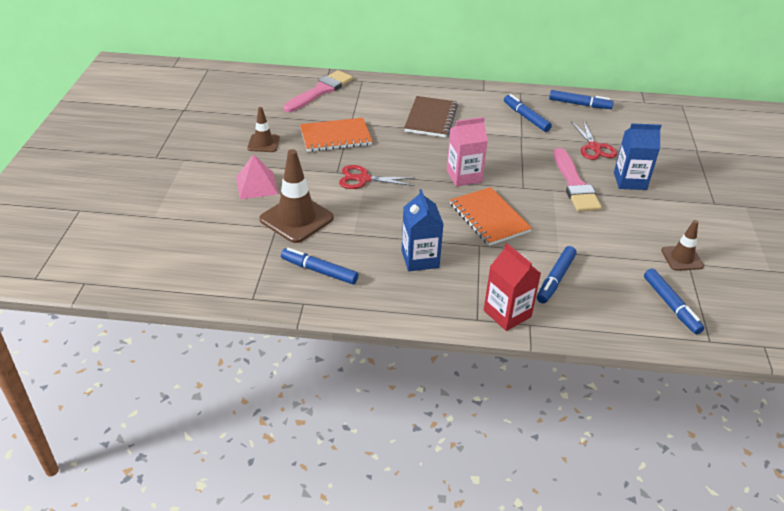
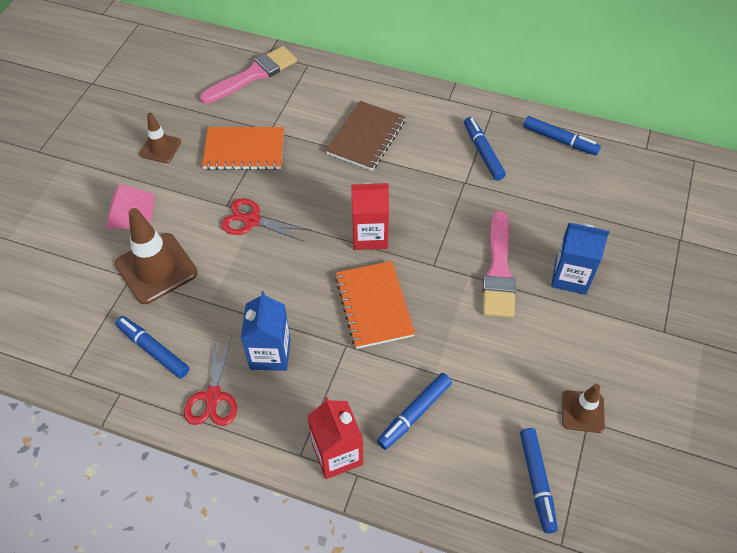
camera: 15 degrees right, 15 degrees up
pink carton [447,117,488,186] -> red carton [351,182,389,250]
red scissors [571,120,617,160] -> red scissors moved to [184,335,237,426]

